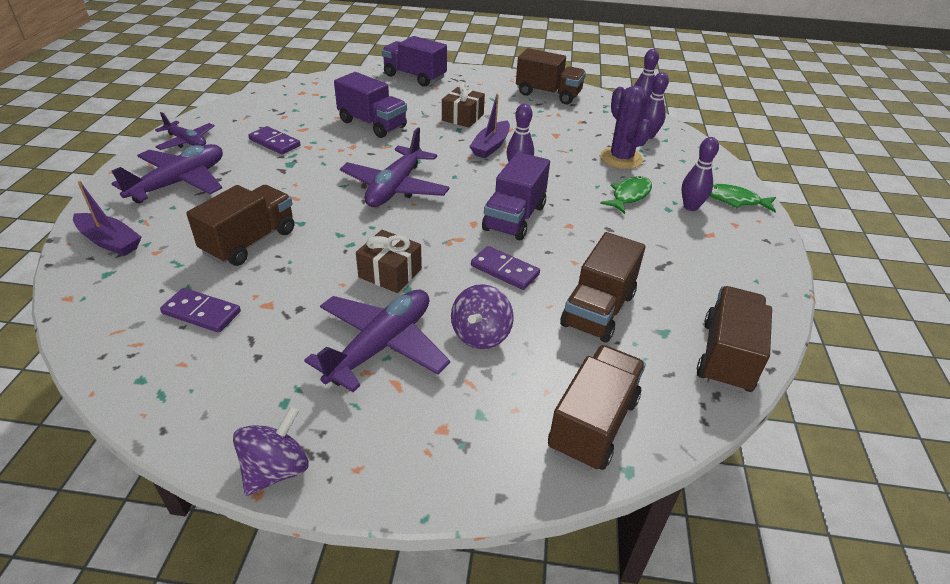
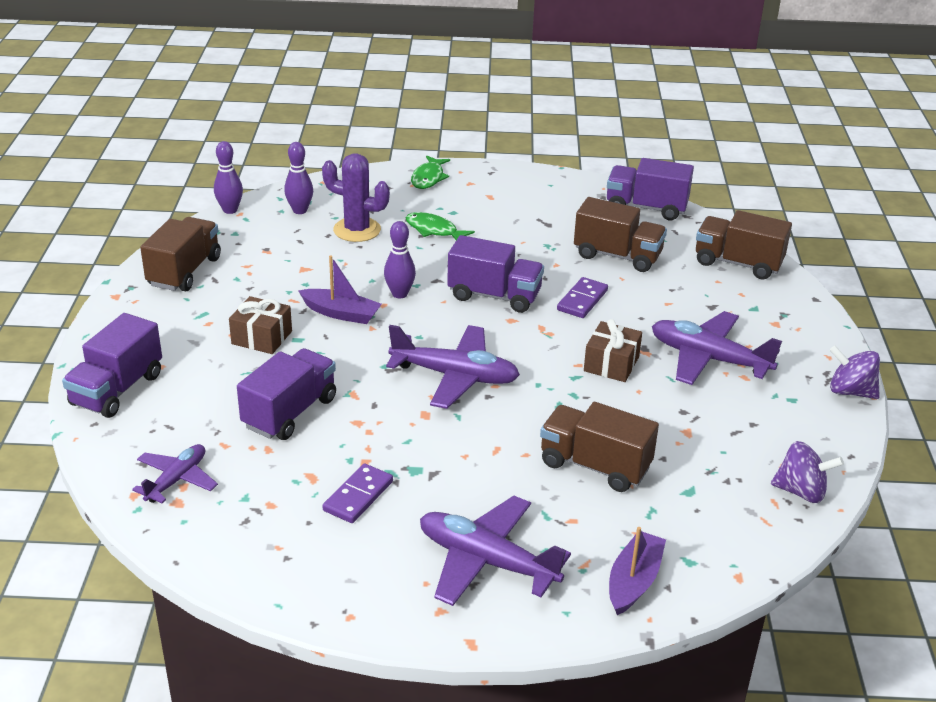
camera: 95 degrees left, 5 degrees down
purple plane [155,112,215,150] -> purple plane moved to [132,444,218,503]
purple domino [160,288,241,333] -> none
purple spinning top [451,284,514,349] -> purple spinning top moved to [771,441,844,503]
purple cactus [600,86,652,169] -> purple cactus turned 45 degrees clockwise [322,153,390,242]
purple bowling pin [682,137,719,211] -> none
brown truck [697,286,772,393] -> purple truck [607,158,694,220]

